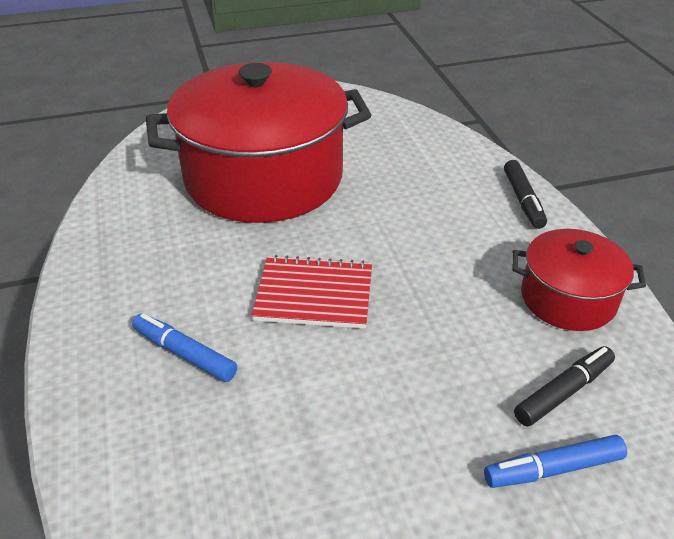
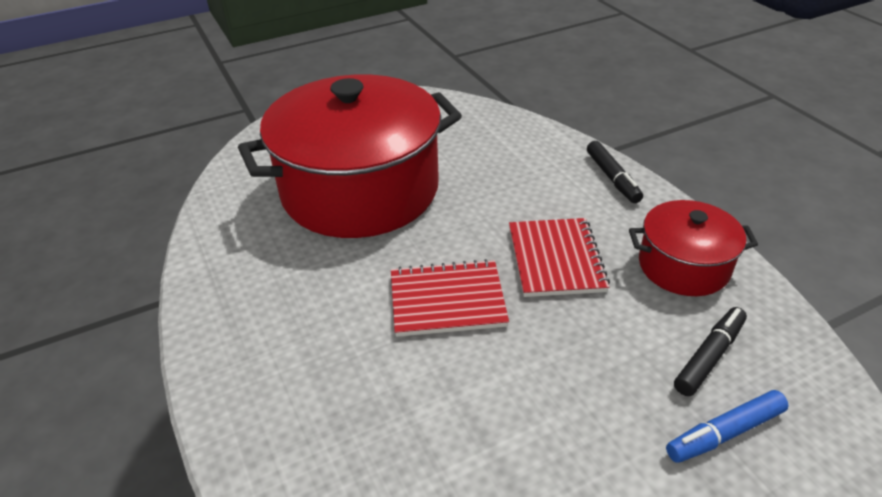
camera: 10 degrees left, 0 degrees up
blue marker [132,313,237,382] -> none
none -> red notebook [509,218,610,297]

